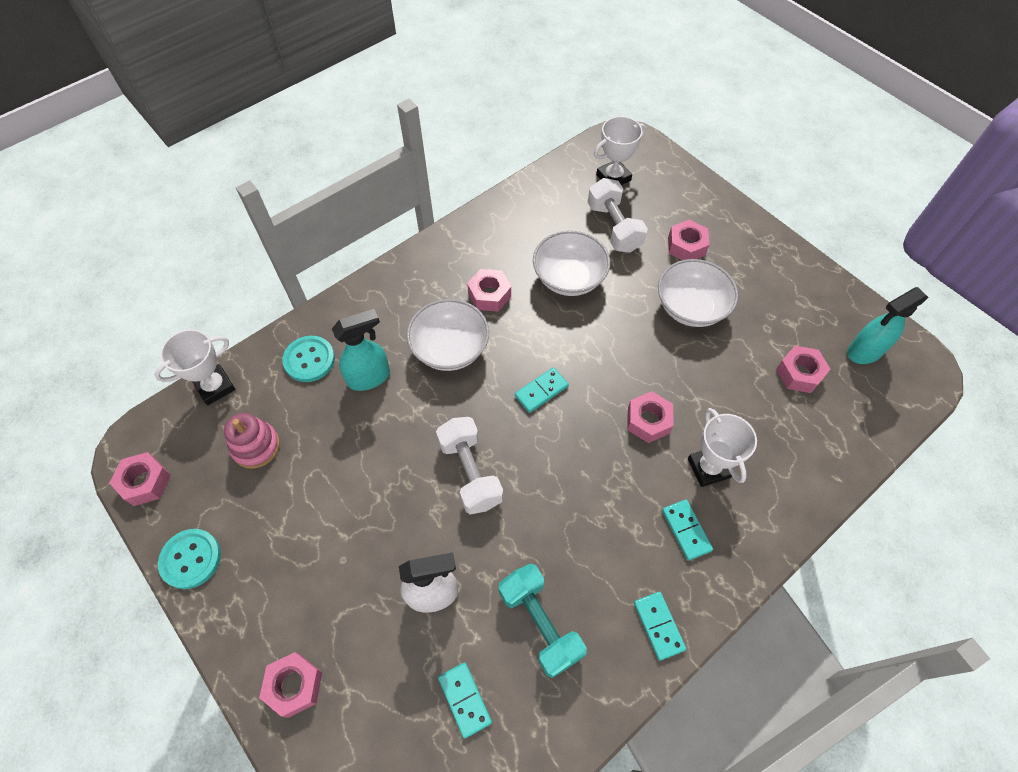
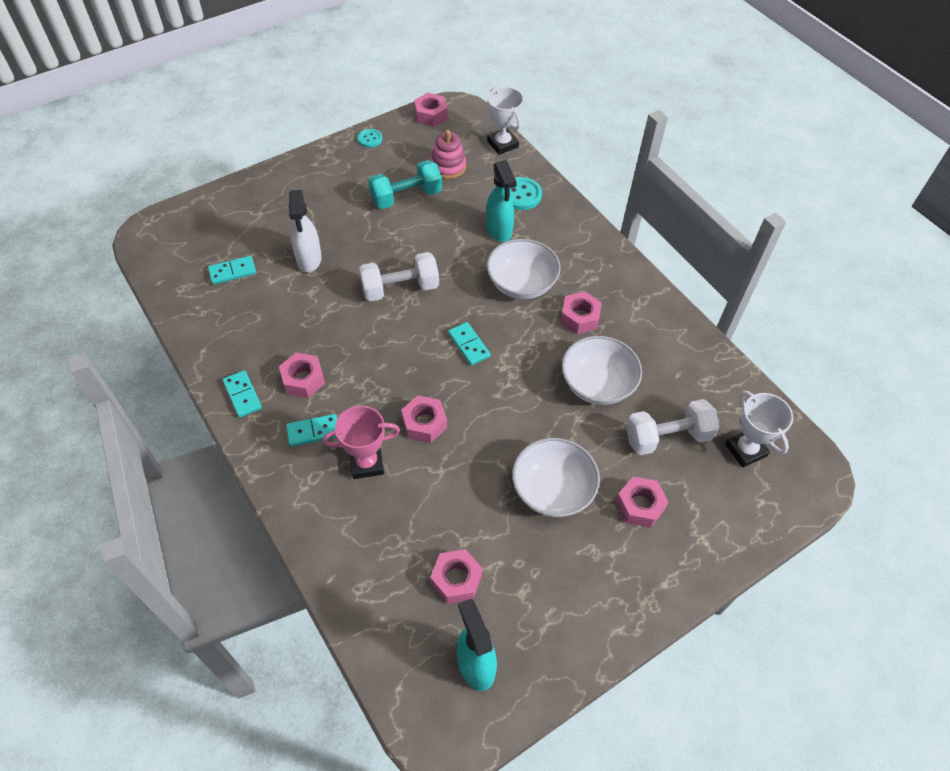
camera: 95 degrees right, 5 degrees down
turquoise button [158,529,221,589] -> turquoise button [357,129,382,148], size x0.62
pink nut [259,652,322,718] -> pink nut moved to [279,353,325,398]
turquoise dumbbell [499,564,587,678] -> turquoise dumbbell moved to [368,160,442,209]
turquoise domino [634,592,686,661] -> turquoise domino turned 75 degrees clockwise [222,370,262,418]
white trophy [688,408,757,487] -> pink trophy [323,406,400,479]

